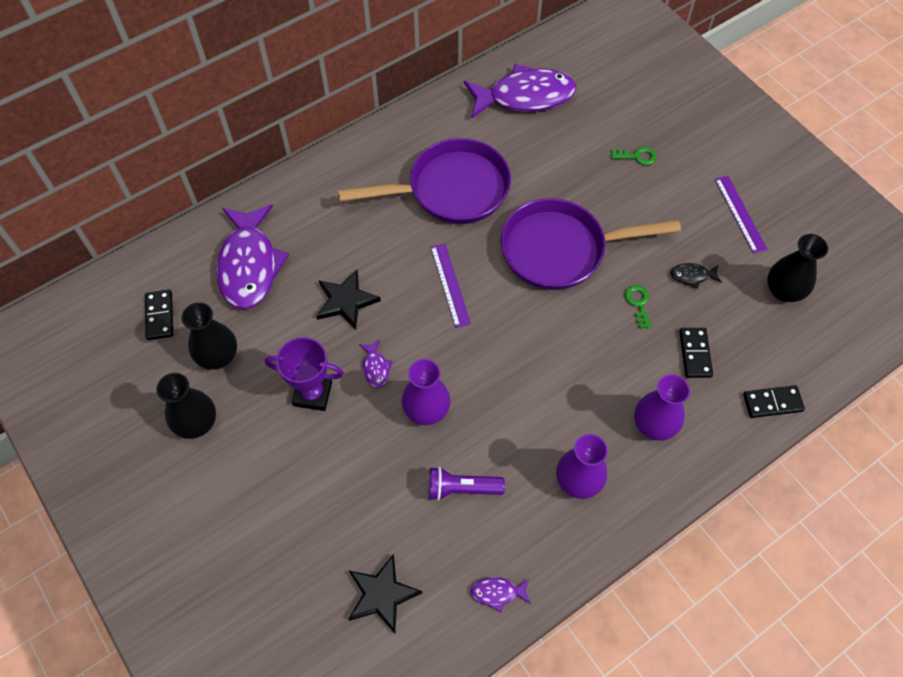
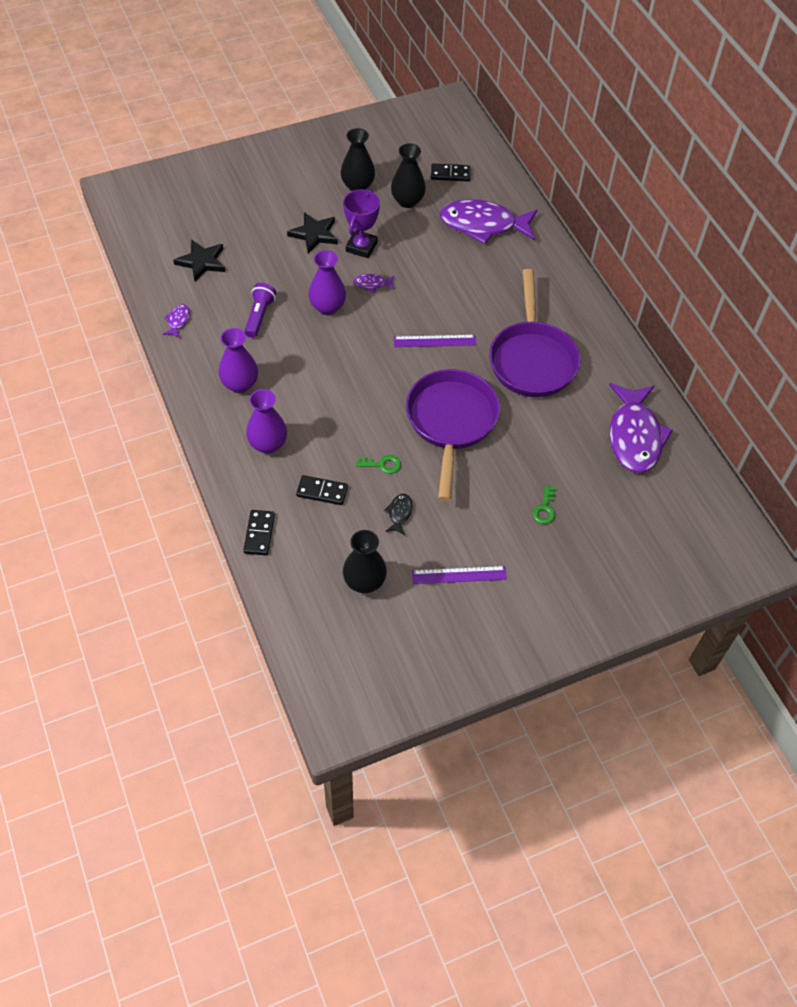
camera: 100 degrees right, 5 degrees down
black star [316,270,381,330] -> black star moved to [287,212,338,253]

